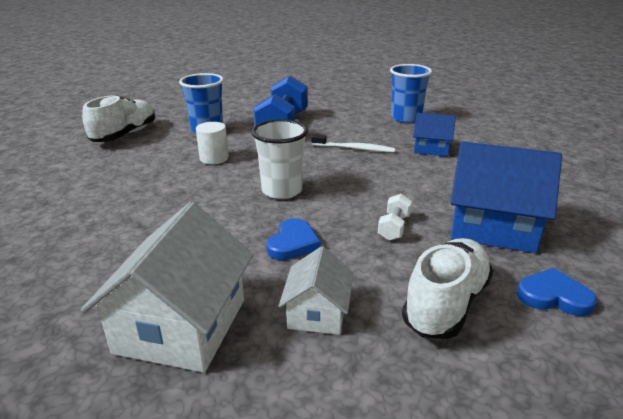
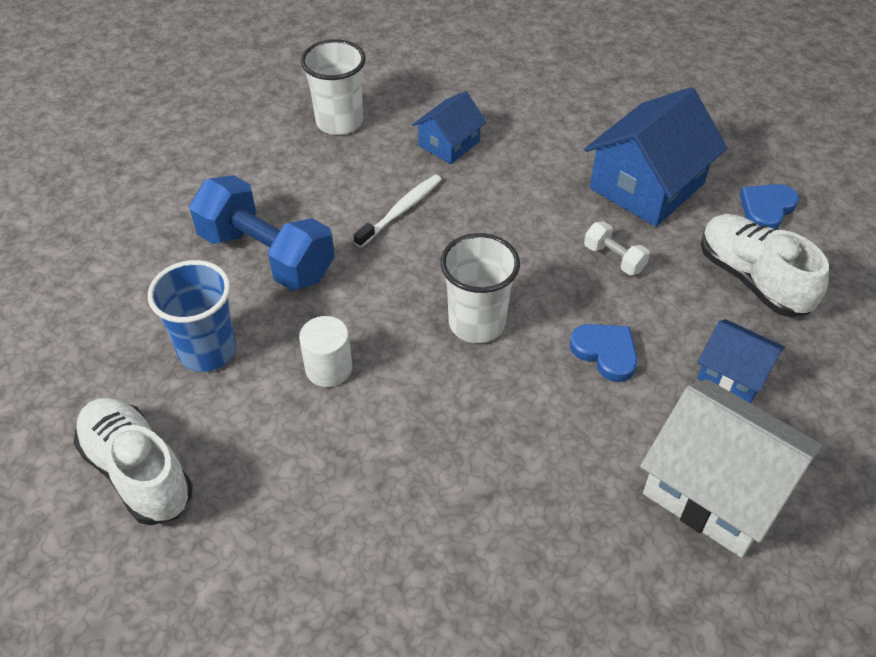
camera: 65 degrees left, 20 degrees up
white house [279,246,354,335] -> blue house [697,319,785,403]
blue cup [390,64,432,123] -> white cup [301,39,366,135]

